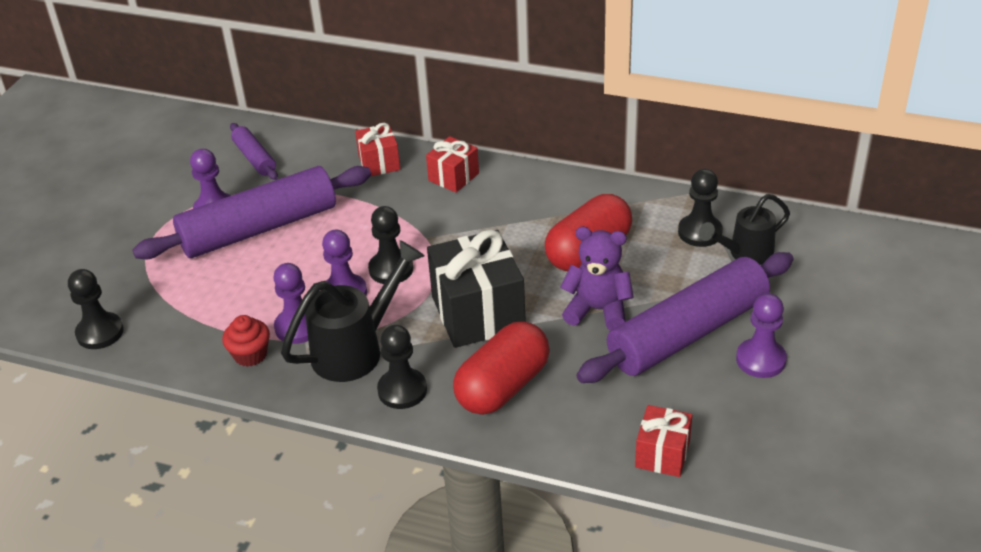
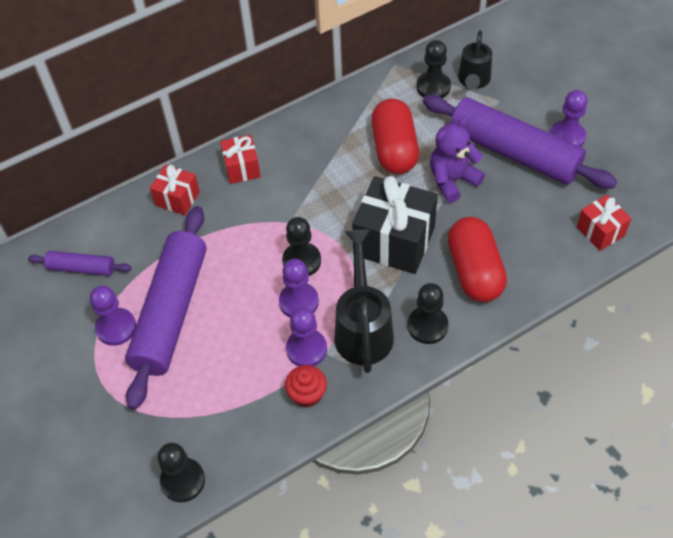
camera: 50 degrees left, 15 degrees up
purple rolling pin [576,252,794,383] -> purple rolling pin turned 60 degrees counterclockwise [423,95,617,189]

